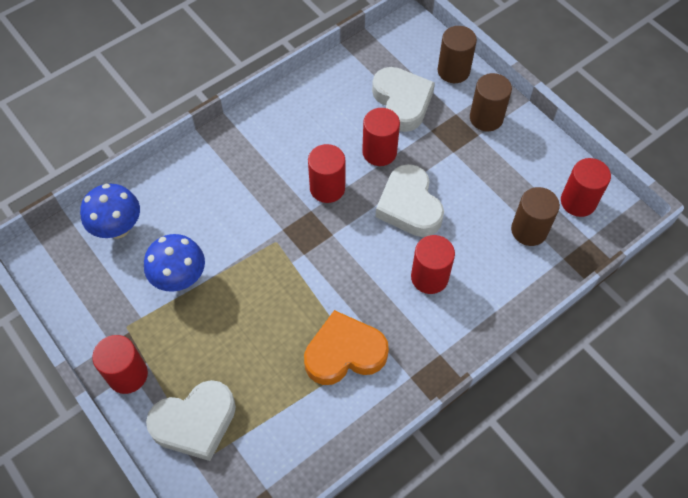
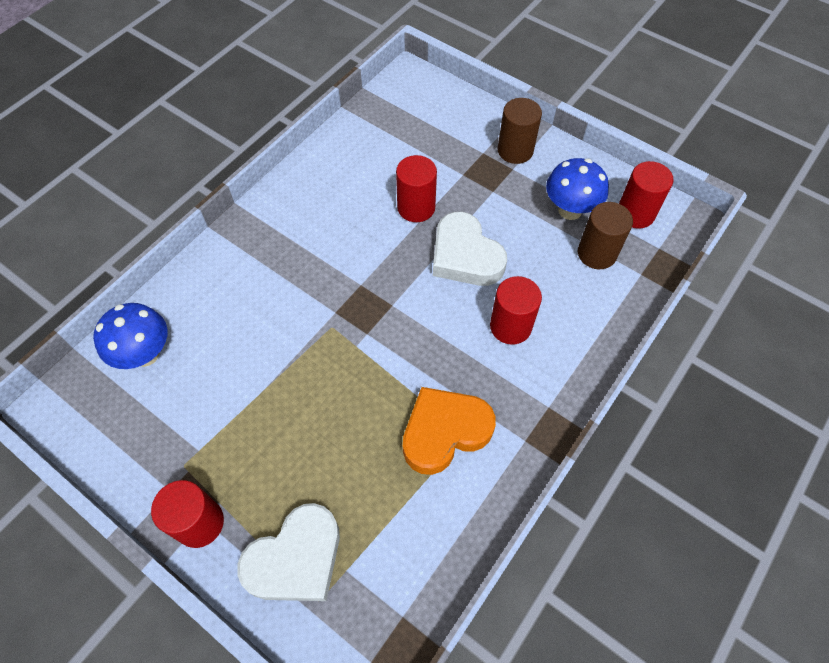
camera: 15 degrees left, 0 degrees up
blue mushroom [144,234,205,292] -> blue mushroom moved to [546,158,609,220]
red cylinder [308,144,345,203] -> none
white heart [372,67,435,132] -> none
brown cylinder [438,26,477,83] -> none

